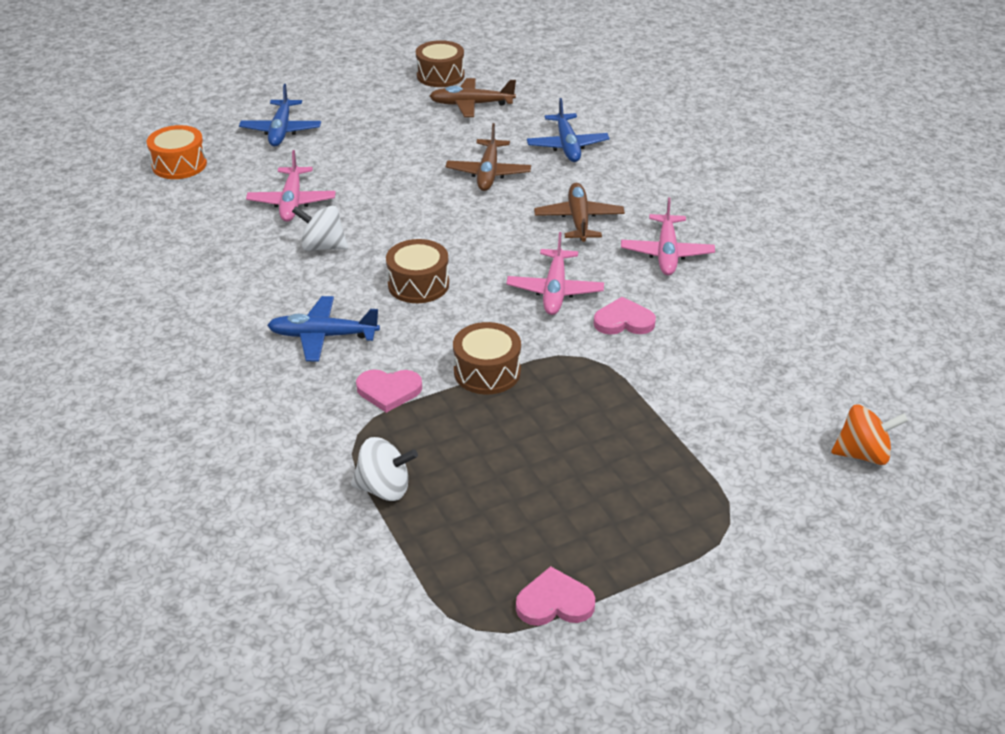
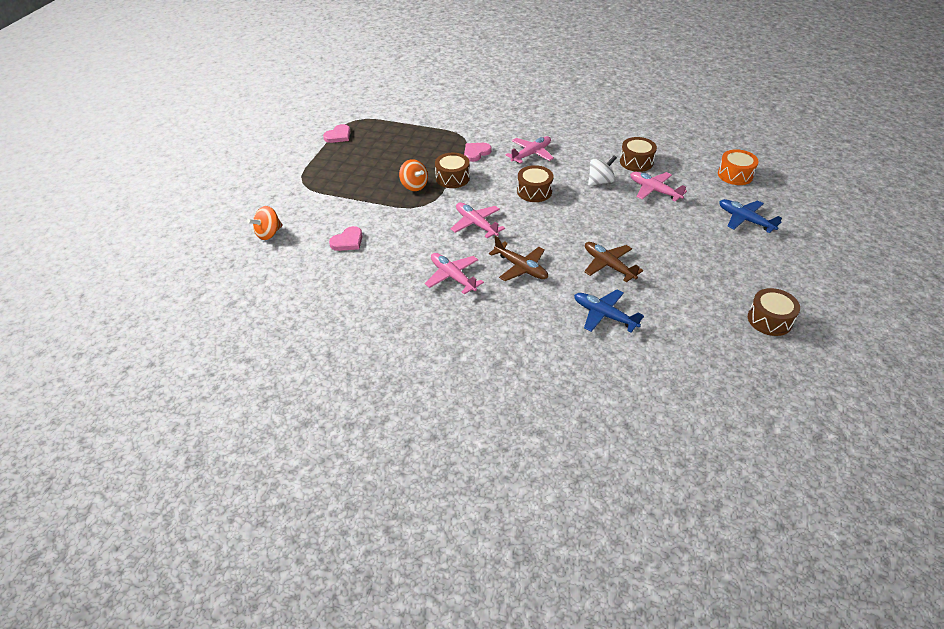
camera: 135 degrees right, 5 degrees up
blue plane [267,296,380,362] -> pink plane [506,136,554,164]
white spinning top [351,437,418,501] -> none
brown plane [429,78,516,117] -> none
pink heart [594,297,656,335] -> pink heart moved to [329,226,363,251]
none -> orange spinning top [399,159,428,191]
none -> brown drum [620,137,657,172]

